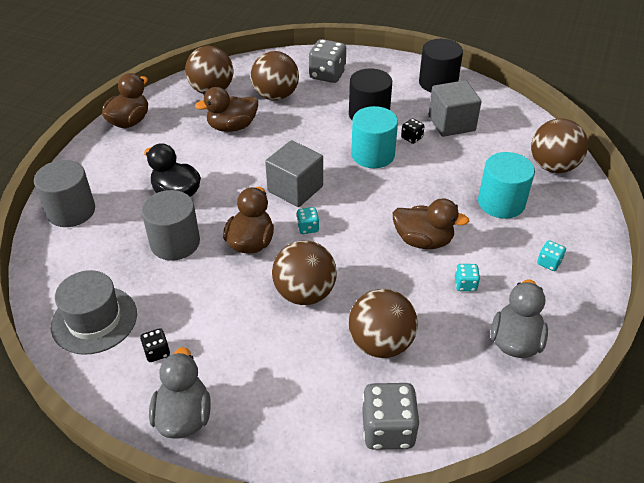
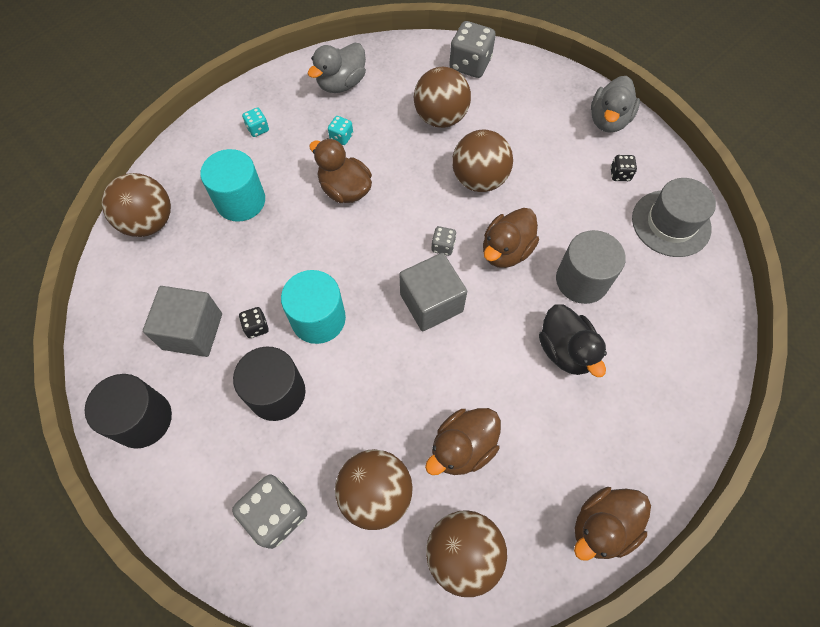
camera: 155 degrees left, 20 degrees up
grey cylinder [34,160,95,227] -> none
brown duck [195,87,258,132] -> brown duck turned 135 degrees clockwise [425,408,501,475]
turquoise dice [297,207,319,234] -> grey dice [431,226,456,256]

